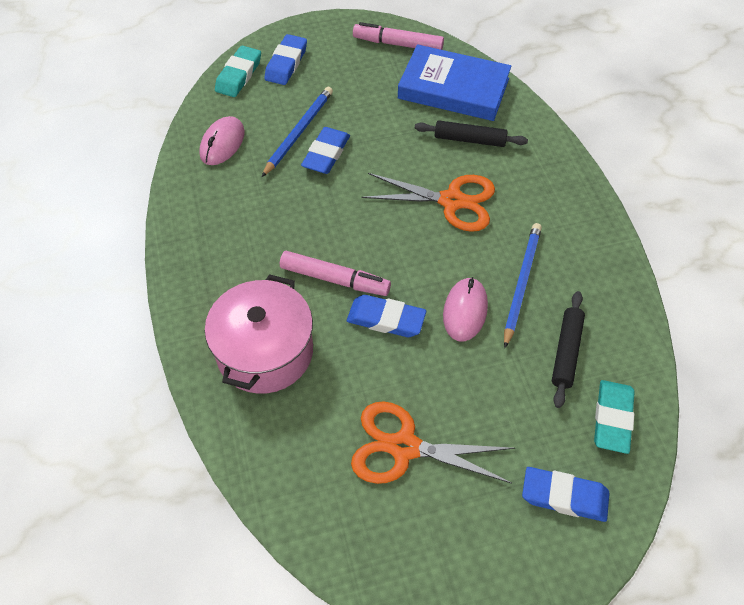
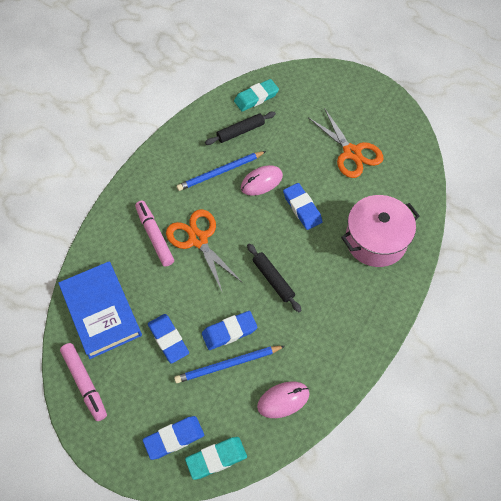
camera: 135 degrees left, 5 degrees up
pink marker [280,251,391,296] -> pink marker moved to [135,201,174,267]
black rolling pin [415,120,528,147] -> black rolling pin moved to [247,243,302,312]
blue eraser [522,467,610,522] -> blue eraser moved to [148,314,189,364]

